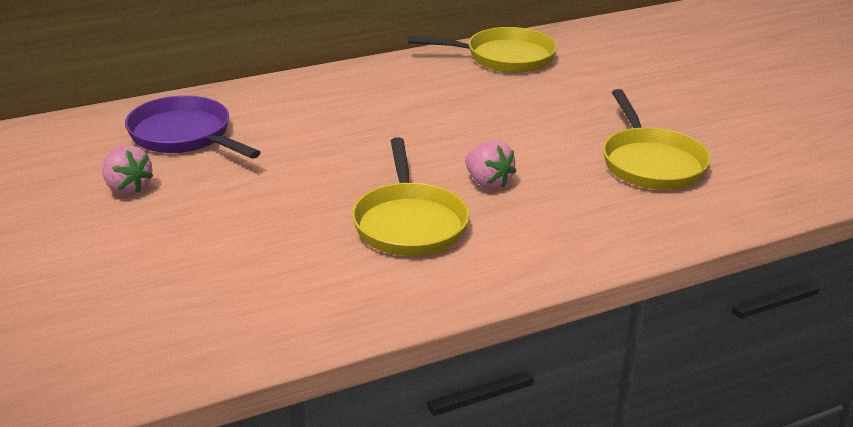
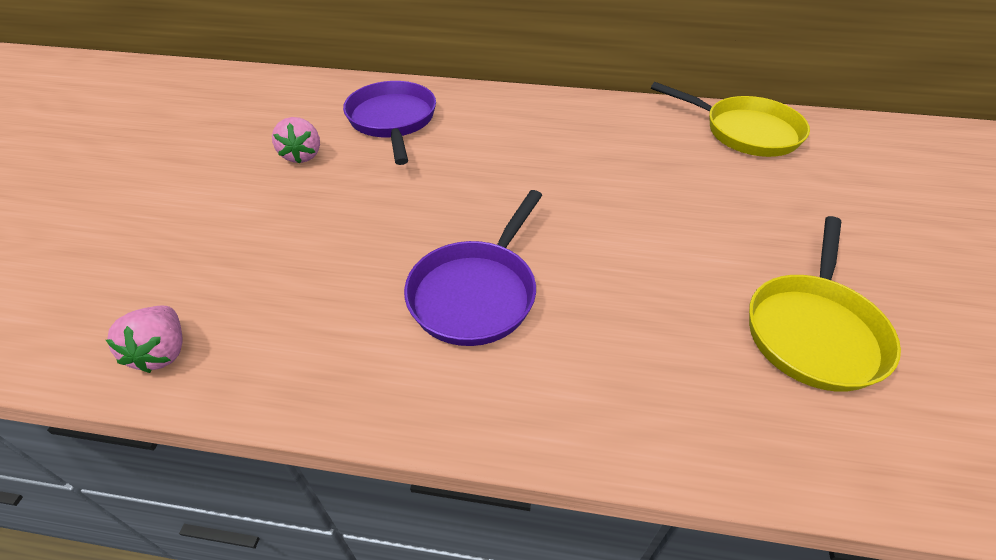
camera: 35 degrees right, 15 degrees up
yellow pan [352,137,470,256] -> purple pan [404,190,542,346]
pink strawberry [465,140,516,190] -> pink strawberry moved to [106,306,183,373]

